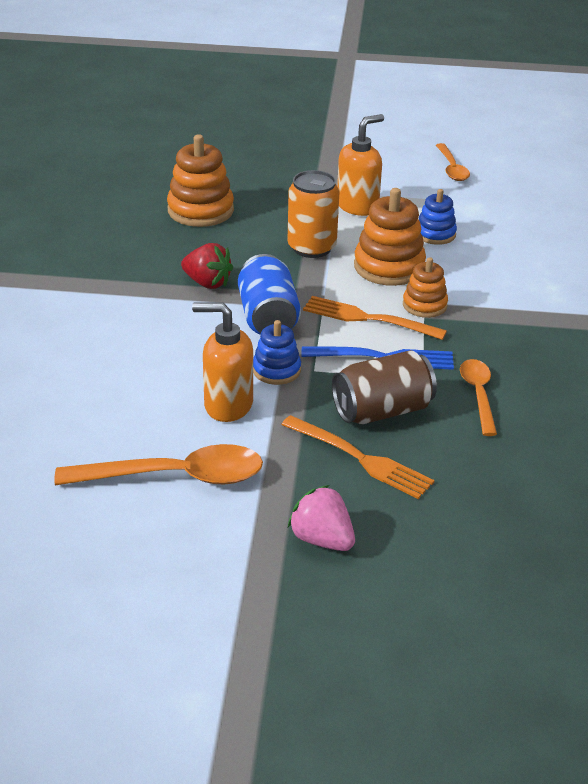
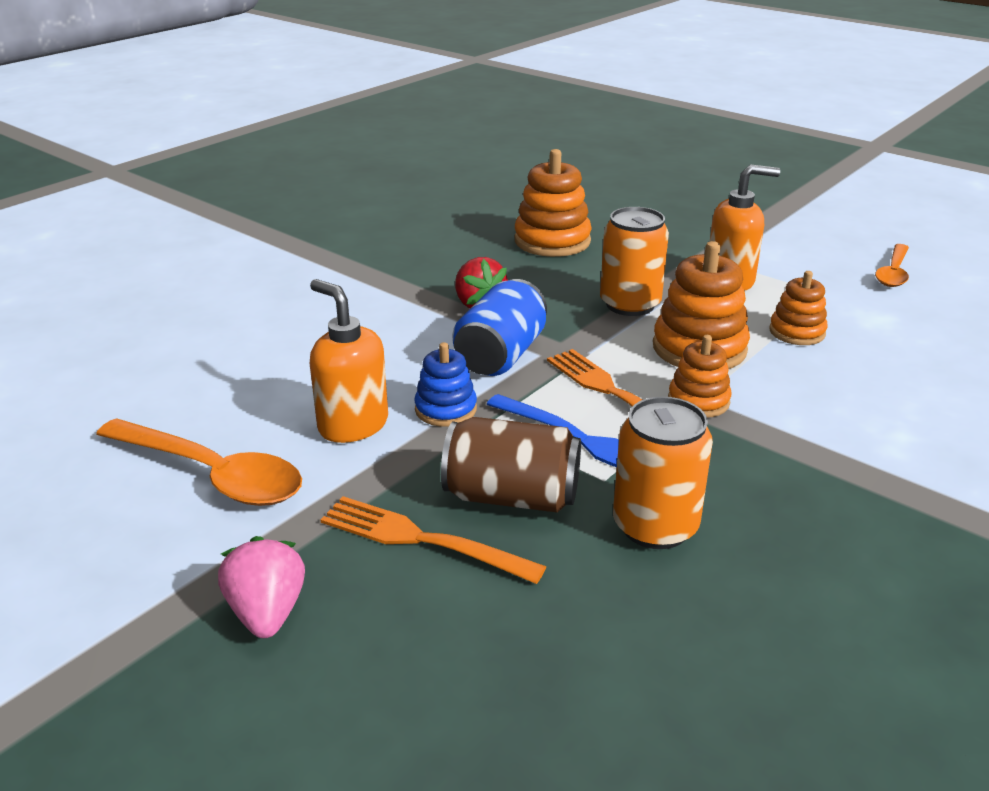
camera: 35 degrees right, 5 degrees down
orange fork [281,415,435,499] -> orange fork turned 135 degrees clockwise [320,496,546,584]
blue stacking toy [419,189,457,245] -> orange stacking toy [770,271,827,345]
orange spoon [460,359,497,436] -> orange can [613,397,713,549]

